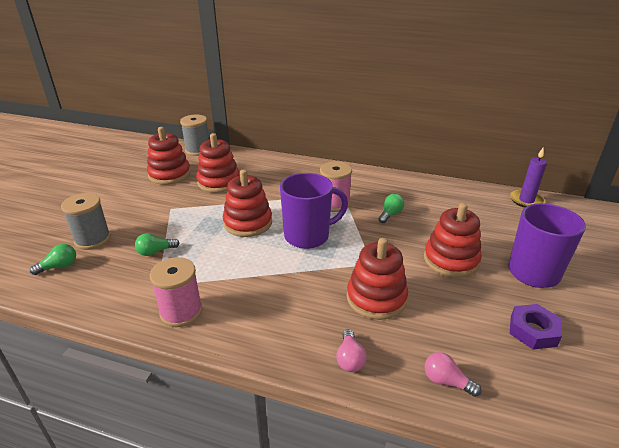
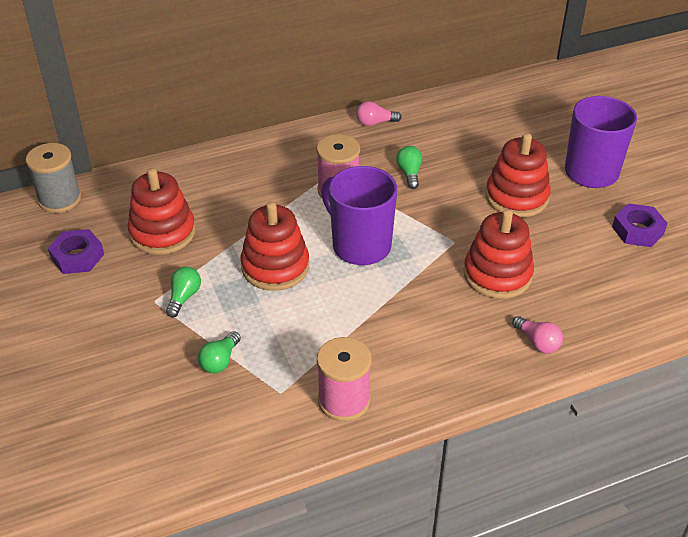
camera: 40 degrees left, 10 degrees up
green light bulb [30,244,76,275] -> green light bulb moved to [166,267,201,317]
grey spool [61,193,111,250] -> none
red stacking toy [147,127,191,185] -> purple nut [48,229,104,274]
purple mug [280,173,348,249] -> purple mug turned 75 degrees counterclockwise [321,166,397,265]
pink light bulb [424,352,482,397] -> pink light bulb moved to [356,101,402,126]
purple candle [510,148,547,208] -> none

